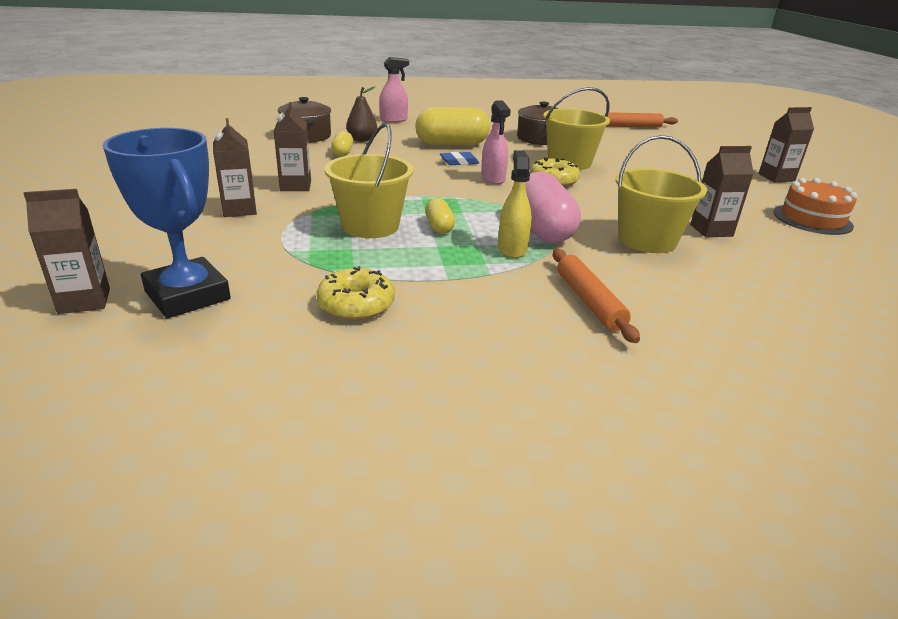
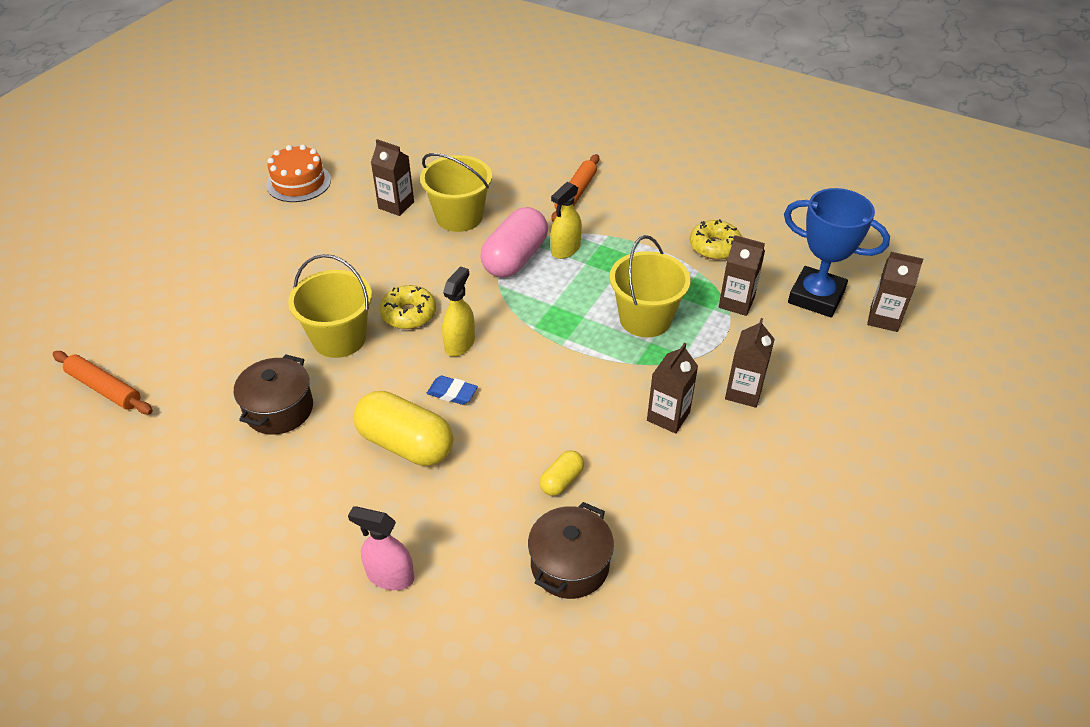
camera: 140 degrees left, 15 degrees up
blue trophy [103,128,231,318] -> blue trophy turned 60 degrees counterclockwise [784,188,890,317]
brown pear [346,86,377,142] -> none
yellow capsule [425,198,455,234] -> none
pink spray bottle [481,100,511,184] -> yellow spray bottle [442,266,475,356]
brown carton [758,107,814,182] -> brown carton moved to [719,235,765,316]

